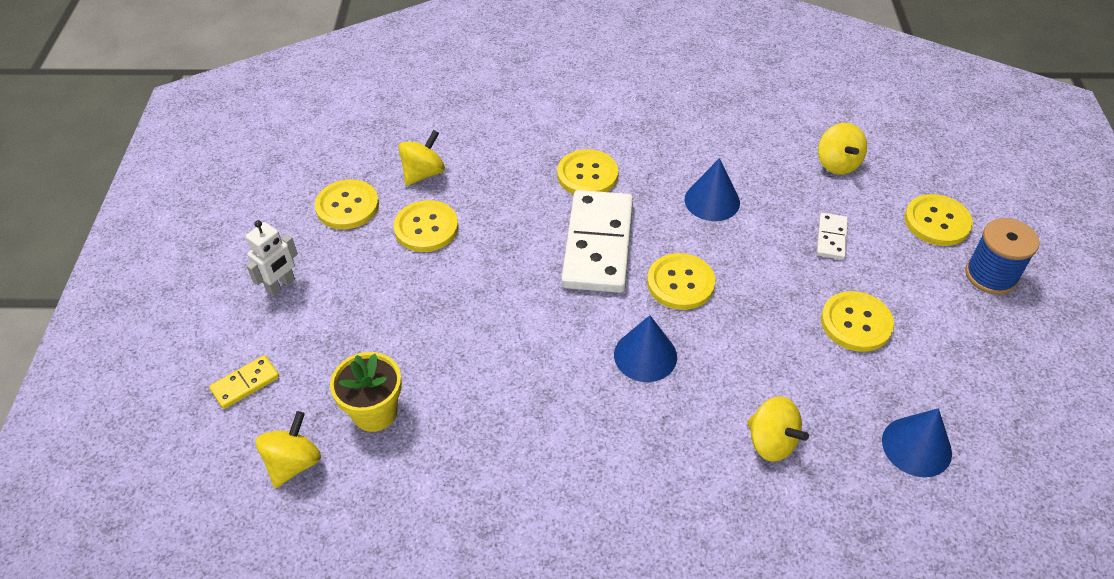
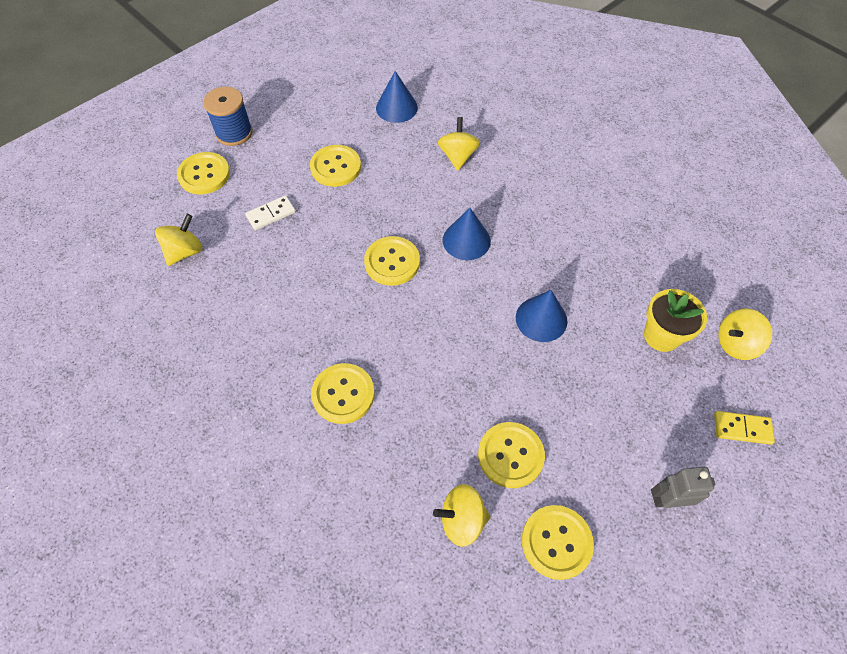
camera: 135 degrees left, 10 degrees up
white robot [246,220,298,296] -> grey robot [651,467,715,508]
white domino [561,190,633,293] -> none
blue cone [685,158,740,221] -> blue cone moved to [516,290,568,342]

